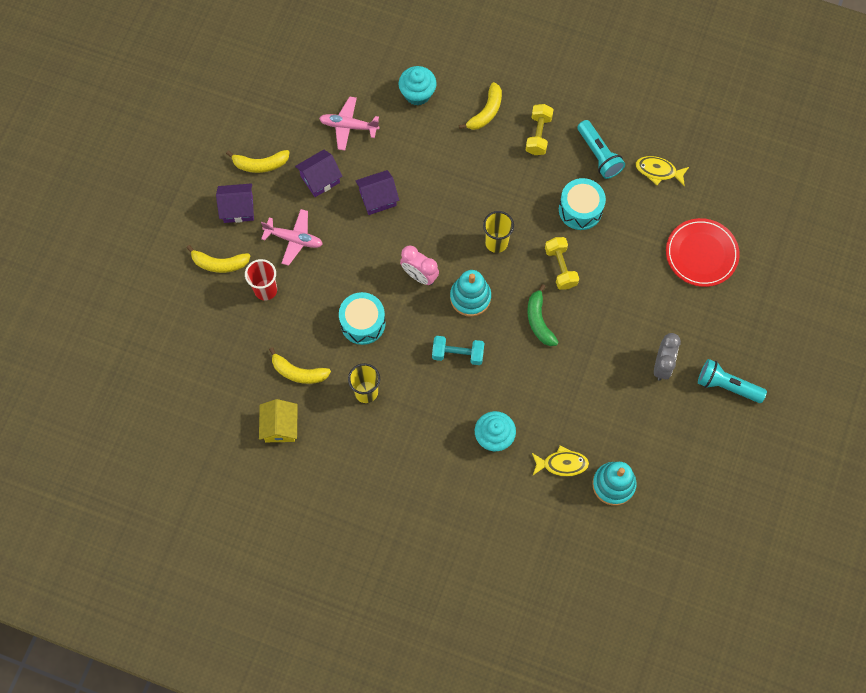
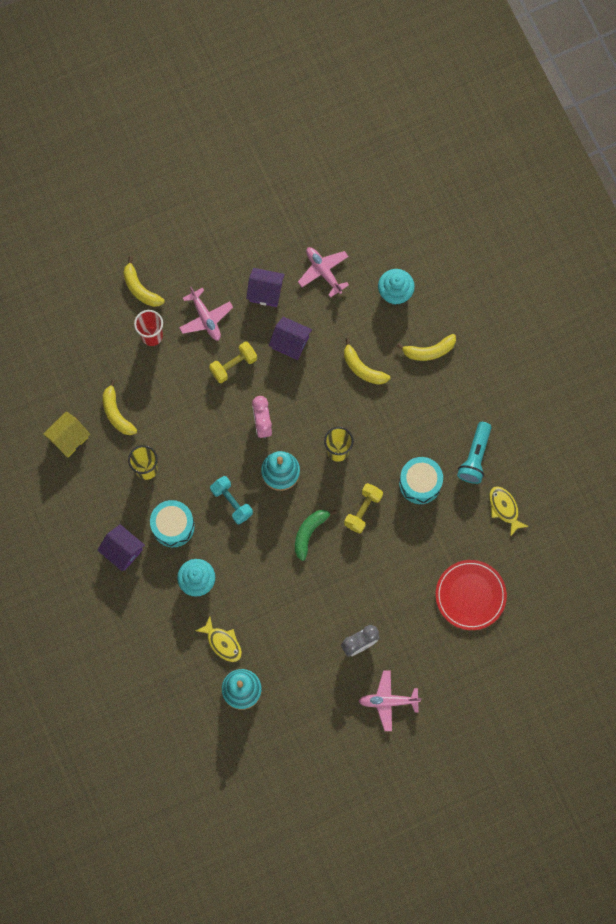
camera: 45 degrees right, 5 degrees up
purple house [216,183,254,223] -> purple house moved to [97,524,145,571]
yellow banana [226,150,290,173] -> yellow banana moved to [344,338,390,385]
turquoise drum [339,292,386,345] -> turquoise drum moved to [150,500,195,547]
yellow dumbbell [526,104,554,155] -> yellow dumbbell moved to [209,342,257,383]
turquoise flashlight [698,359,767,403] -> pink plane [359,671,421,731]

